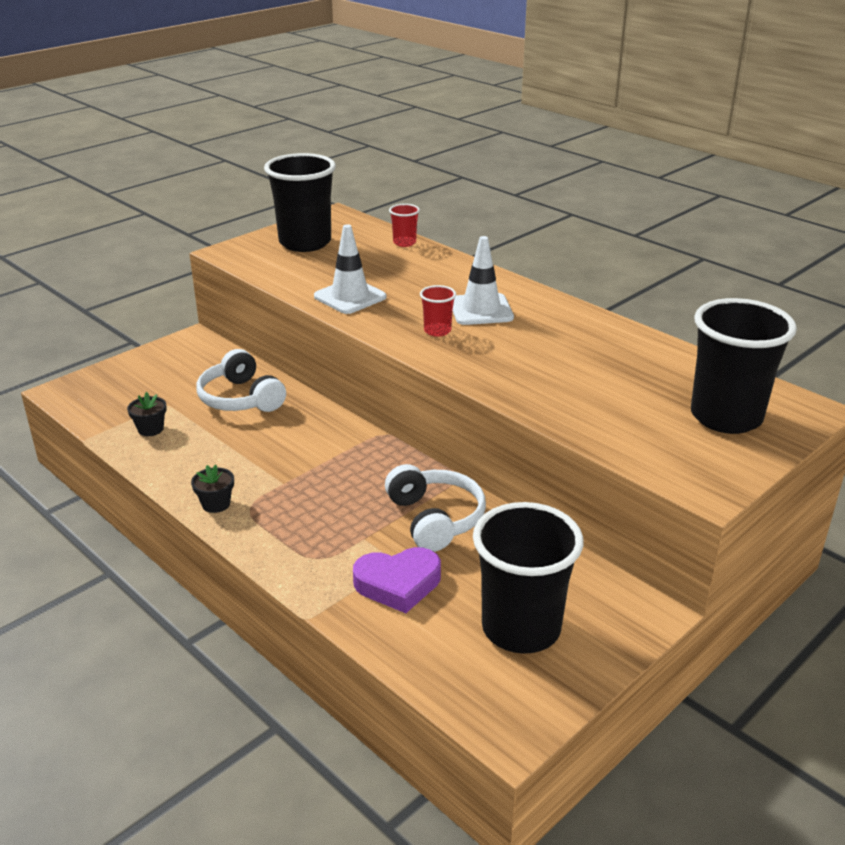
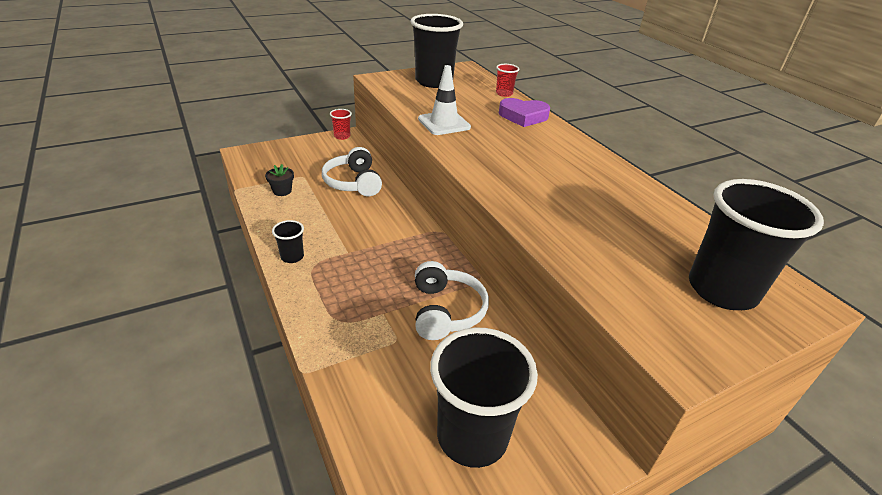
camera: 15 degrees right, 5 degrees up
black flower pot [191,464,234,513] -> black cup [272,220,304,263]
purple heart [353,547,441,613] -> purple heart moved to [499,98,550,127]
red cup [420,285,456,337] -> red cup moved to [330,109,352,140]
white traffic cone [453,236,514,325] -> none

